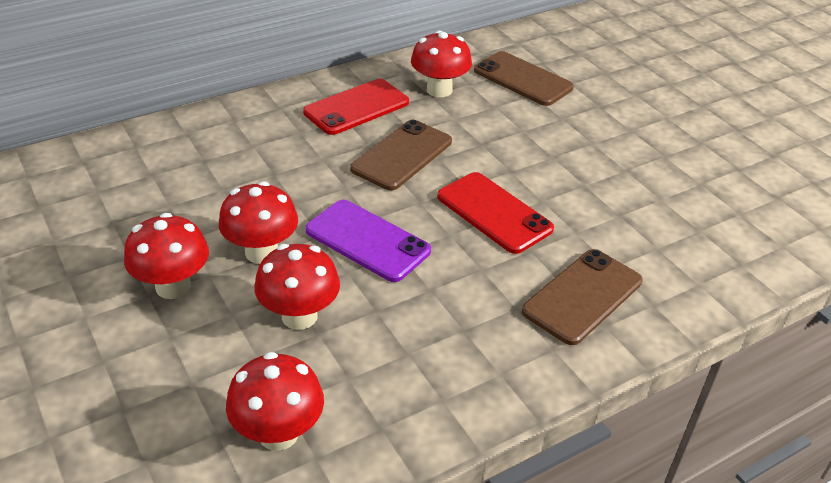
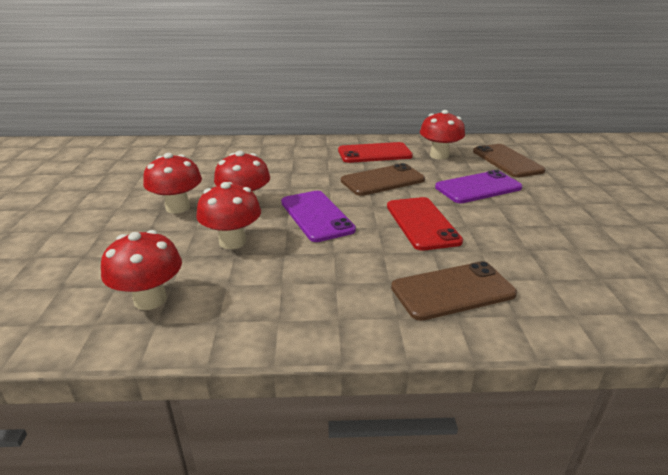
camera: 30 degrees right, 10 degrees down
none -> purple phone [435,170,523,203]

